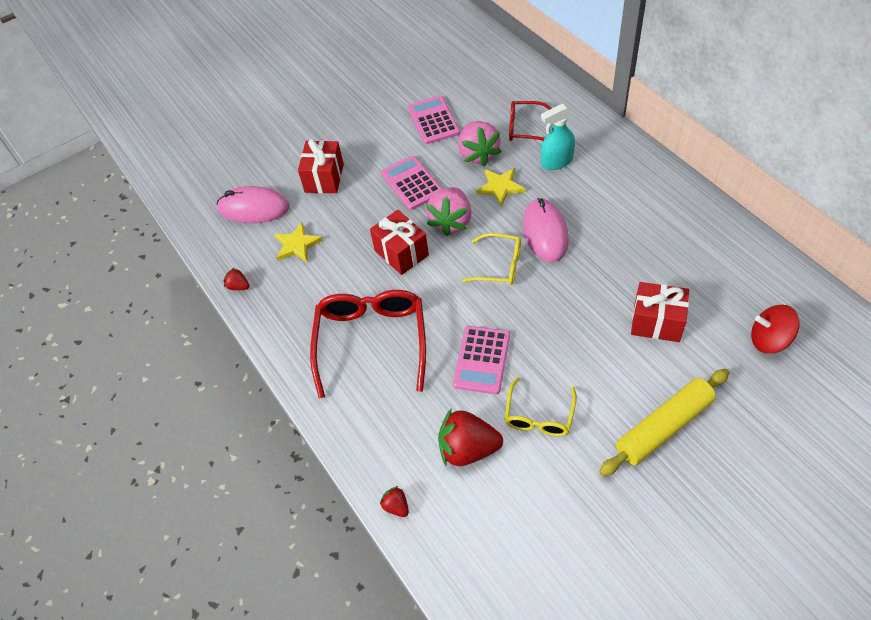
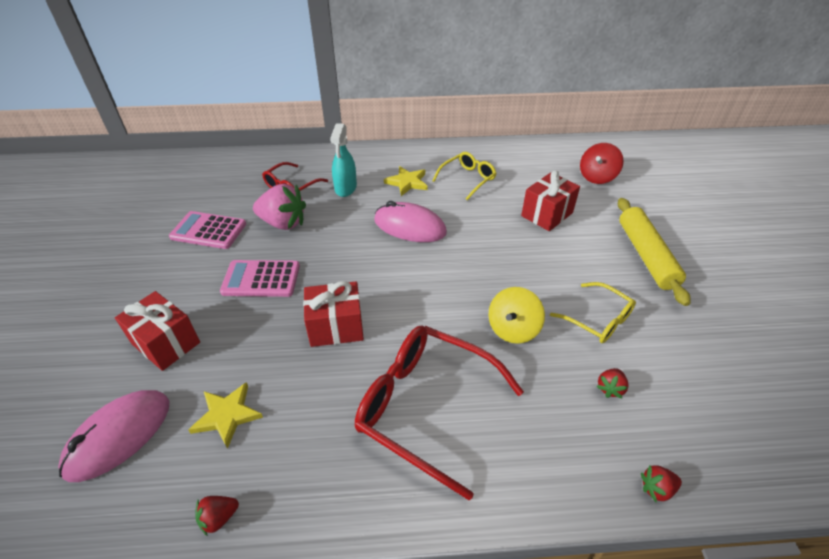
camera: 65 degrees left, 10 degrees down
pink strawberry [426,187,472,236] -> none
red strawberry [438,408,503,466] -> red strawberry [596,368,629,398], size x0.47
pink calculator [453,326,510,394] -> yellow spinning top [489,287,545,344]
yellow glasses [462,233,521,285] -> yellow glasses moved to [432,152,497,200]
yellow star [476,168,525,206] -> yellow star moved to [384,166,428,196]

